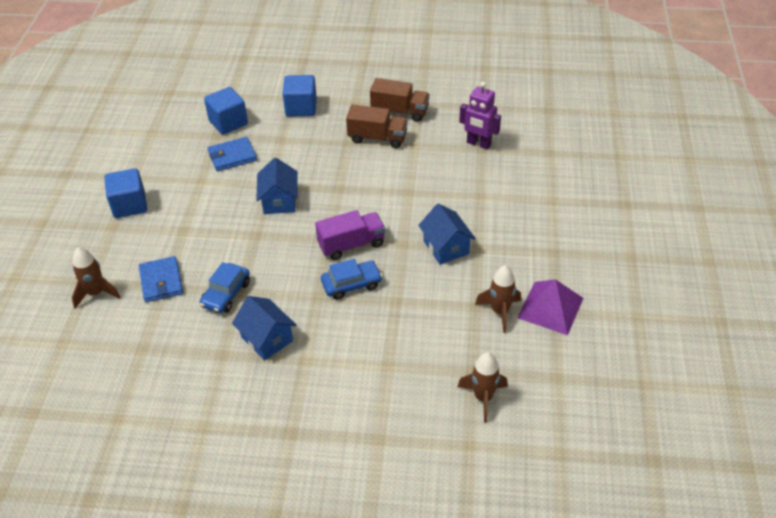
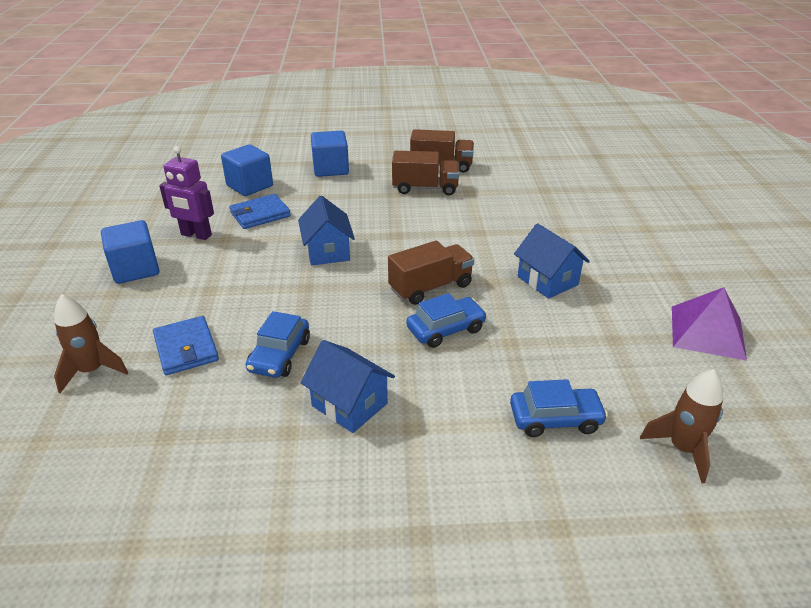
camera: 10 degrees left, 10 degrees down
purple truck [315,210,385,260] -> brown truck [388,241,474,305]
purple robot [459,82,501,150] -> purple robot moved to [159,146,214,240]
brown rocket [475,265,521,333] -> none
none -> blue car [510,379,608,437]

